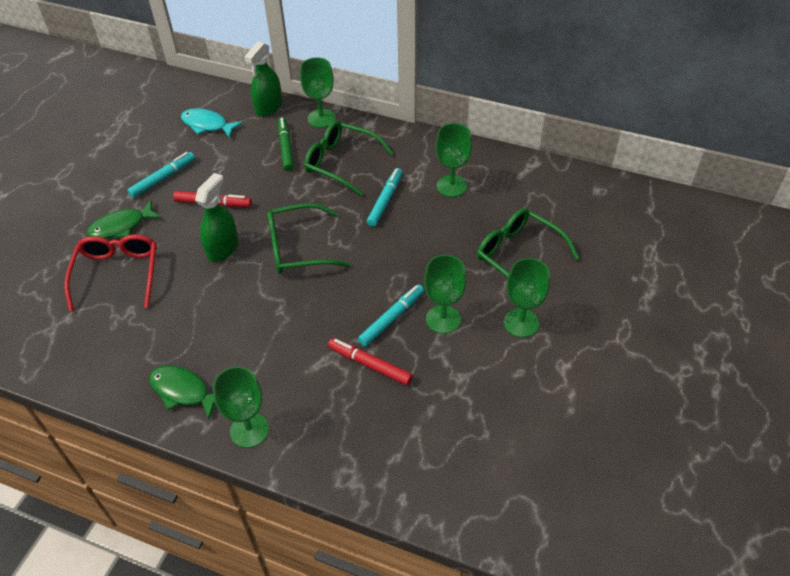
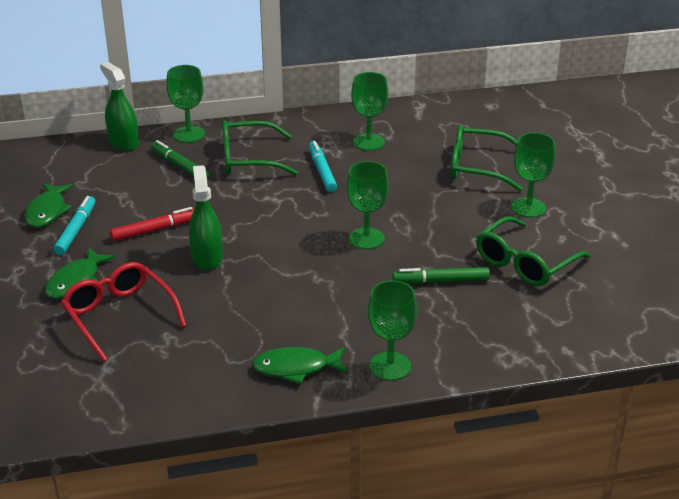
camera: 35 degrees left, 15 degrees down
turquoise fish [181,108,243,138] -> none
green spray bottle [244,42,282,117] -> green spray bottle turned 150 degrees clockwise [100,62,139,151]
green glasses [267,203,350,274] -> green glasses moved to [476,216,591,286]
red marker [328,338,413,385] -> green marker [392,267,490,284]
turquoise marker [358,284,424,346] -> none
green goblet [424,255,466,334] -> green goblet moved to [347,161,389,249]
none -> green fish [25,183,73,228]

